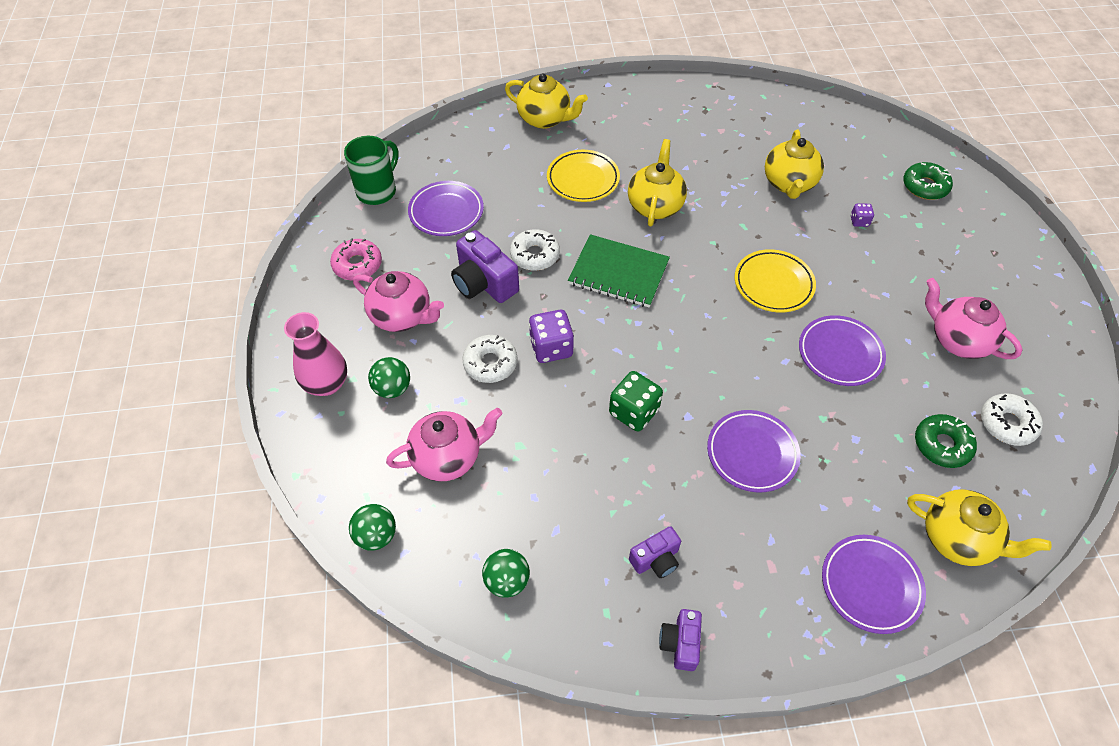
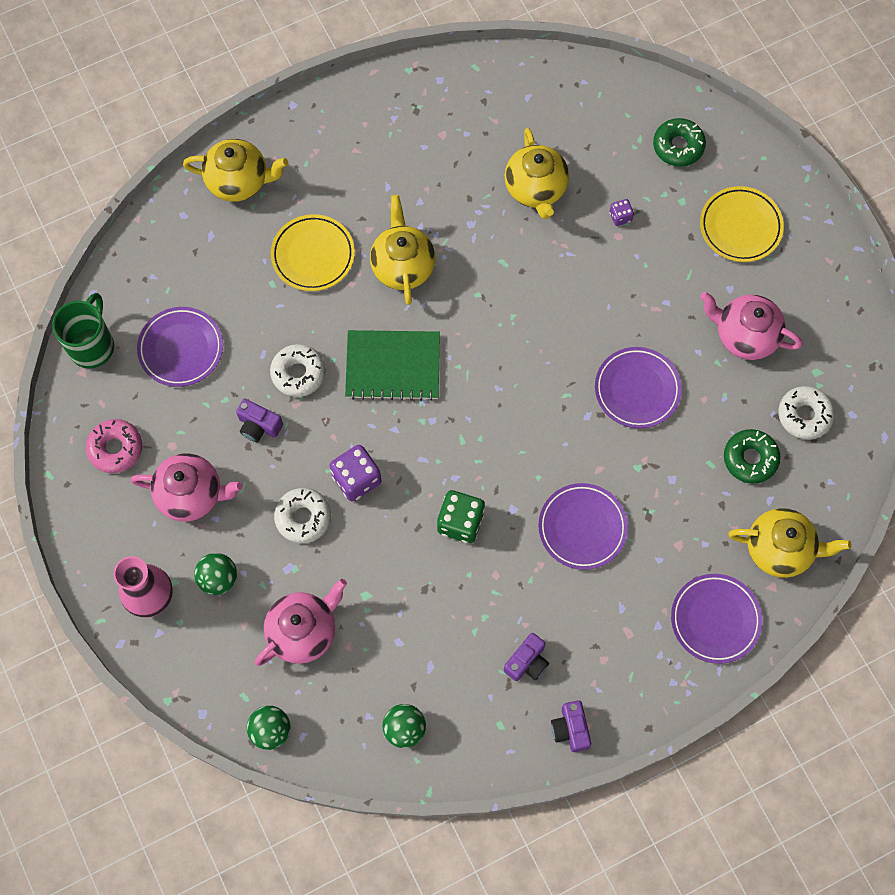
camera: 20 degrees left, 15 degrees up
purple camera [451,230,519,303] -> purple camera [236,399,283,442], size x0.60
yellow plate [735,249,816,313] -> yellow plate moved to [700,186,784,262]

